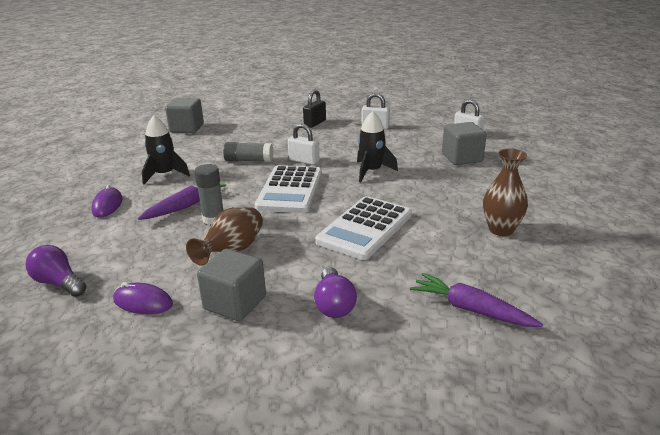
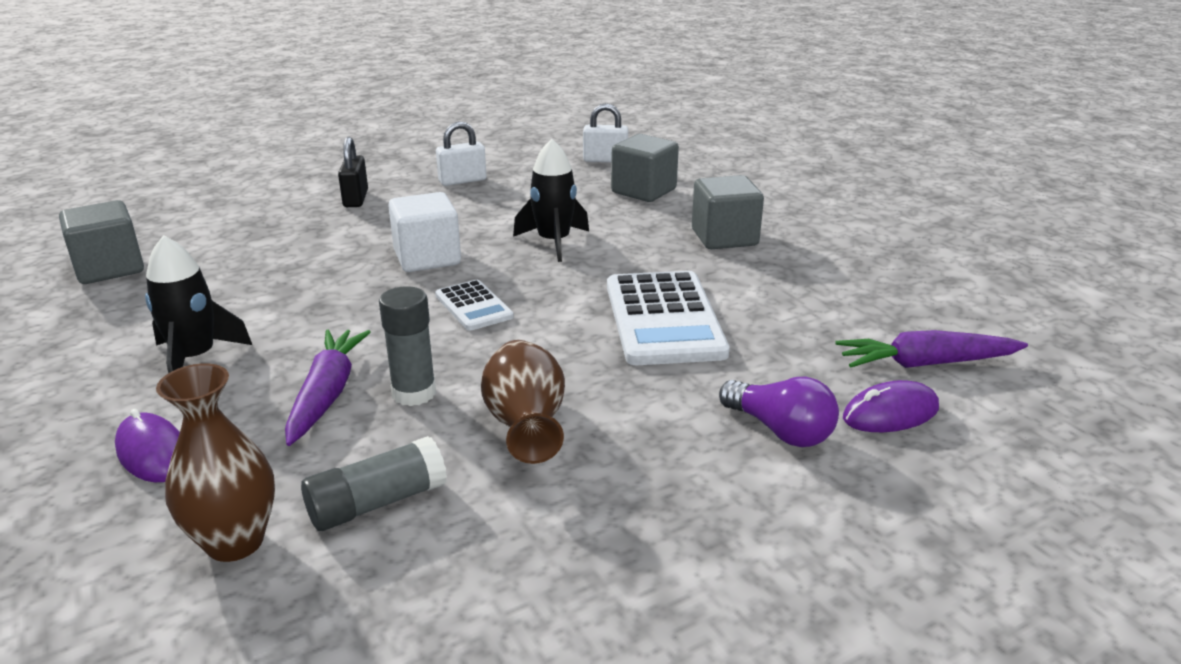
camera: 40 degrees left, 0 degrees up
purple light bulb [26,245,86,297] -> none
purple mouse [113,282,173,314] -> purple mouse moved to [843,380,939,432]
grey cube [197,249,266,321] -> grey cube moved to [692,175,764,249]
grey glue stick [223,142,273,162] -> grey glue stick moved to [301,436,447,531]
white calculator [255,165,322,213] -> white calculator [435,280,514,331], size x0.53
white padlock [288,123,320,165] -> white cube [388,192,461,272]
brown vase [483,148,528,236] -> brown vase moved to [156,363,275,562]

